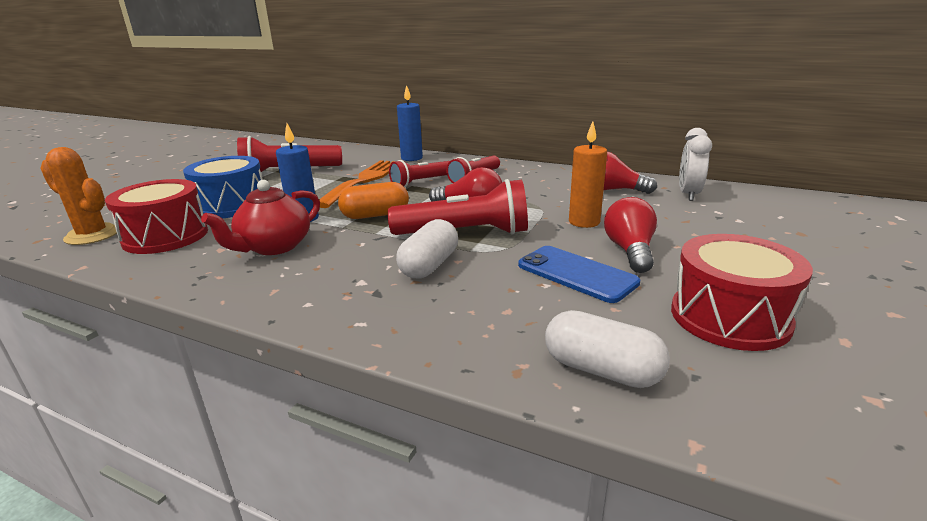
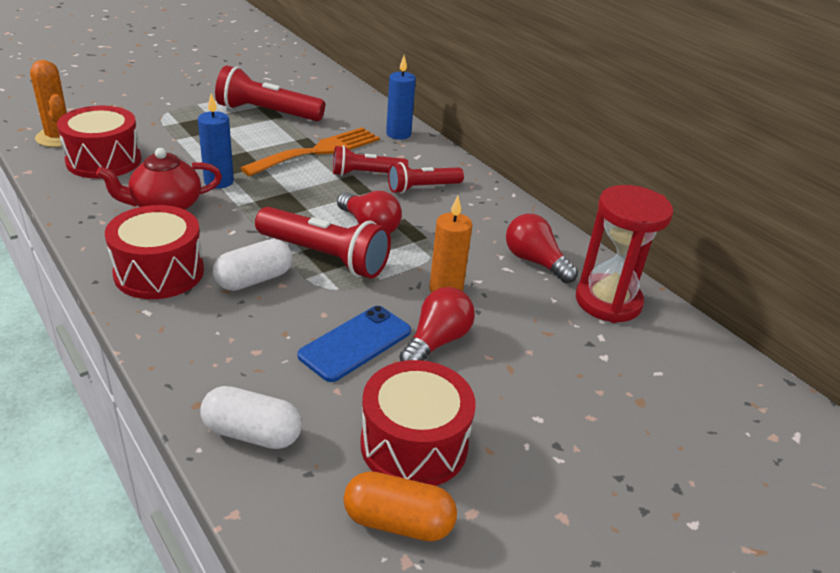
camera: 25 degrees right, 10 degrees up
blue drum [183,156,263,218] -> none
orange capsule [338,182,409,219] -> orange capsule moved to [343,471,457,542]
blue phone [518,246,640,303] -> blue phone turned 60 degrees clockwise [297,306,411,382]
white capsule [545,310,670,388] -> white capsule turned 45 degrees counterclockwise [200,386,302,449]
white clock [679,128,712,201] -> red hourglass [576,185,673,323]
none -> red drum [105,205,204,299]

